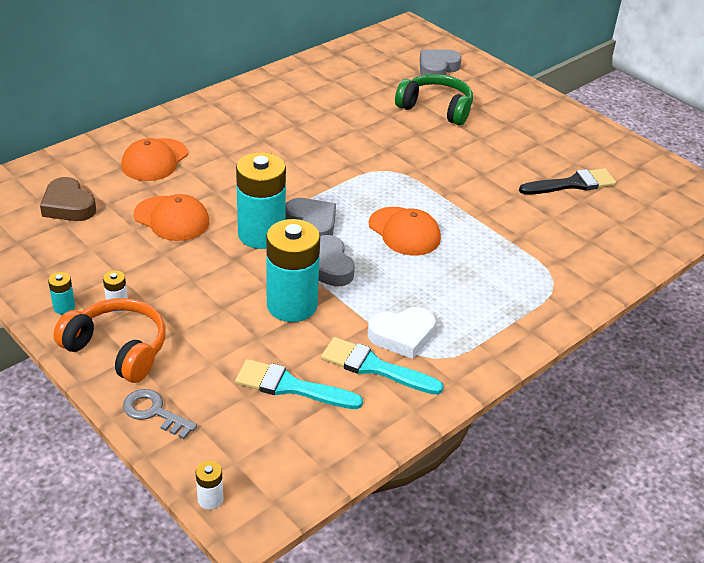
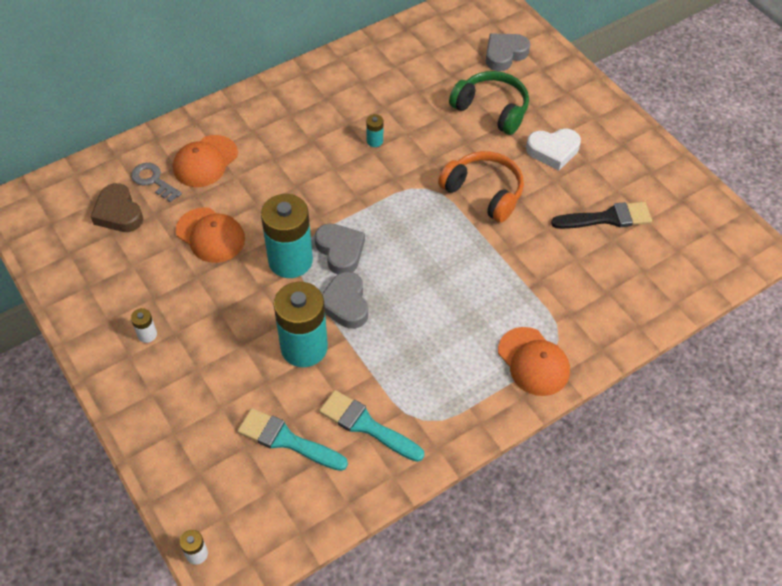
camera: 10 degrees right, 15 degrees up
turquoise battery [48,272,75,314] -> turquoise battery moved to [366,114,383,147]
orange headphones [54,298,166,383] -> orange headphones moved to [438,151,524,223]
grey key [123,389,197,439] -> grey key moved to [131,163,182,202]
white heart [368,307,436,359] -> white heart moved to [526,128,581,170]
orange cap [369,207,441,255] -> orange cap moved to [498,327,570,396]

